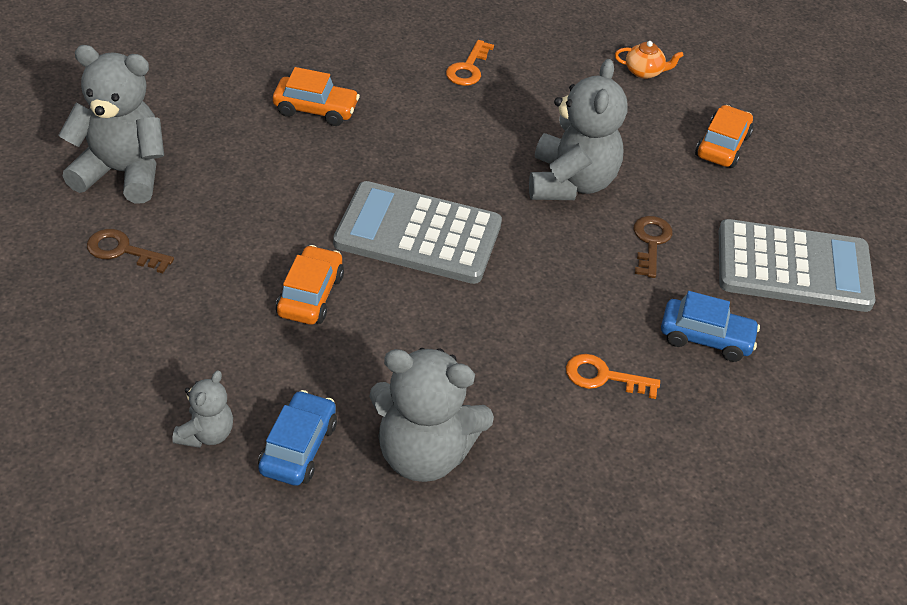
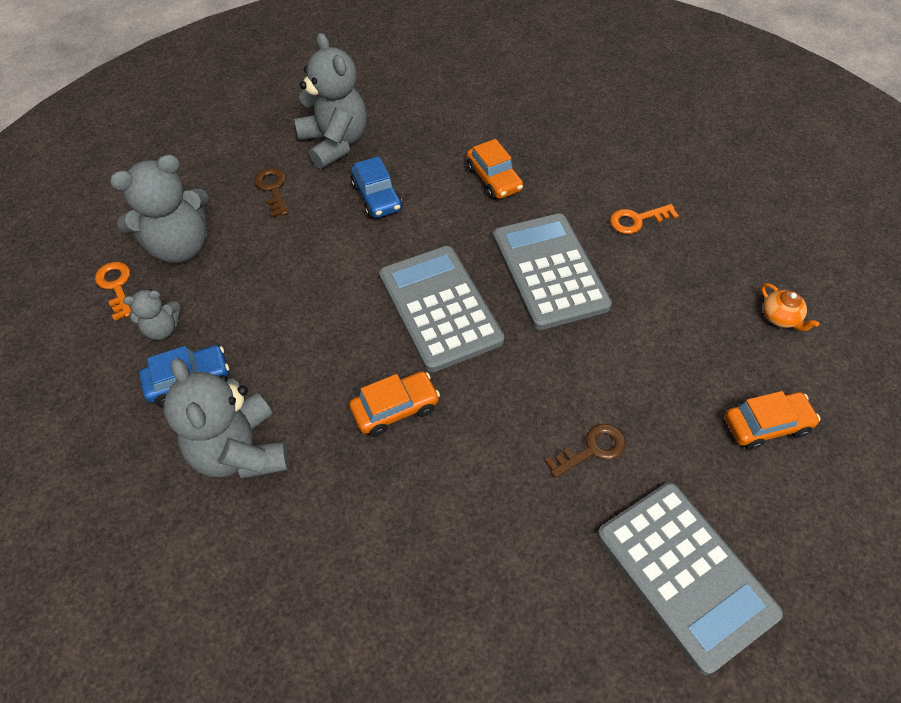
camera: 55 degrees right, 10 degrees up
orange car [276,245,344,325] -> orange car moved to [349,371,440,437]
grey teddy bear [529,59,628,200] -> grey teddy bear moved to [110,154,209,263]
orange key [566,354,660,399] -> orange key moved to [95,262,132,321]
blue car [661,291,760,362] -> blue car moved to [351,156,402,218]
none -> grey calculator [493,213,612,330]

